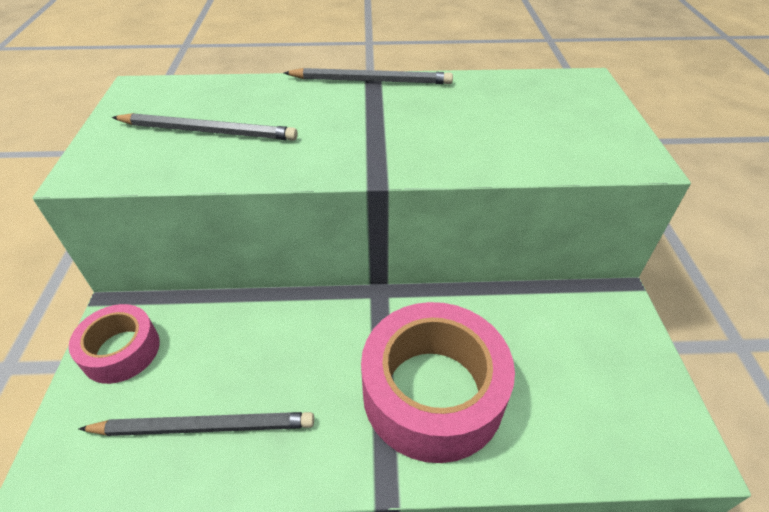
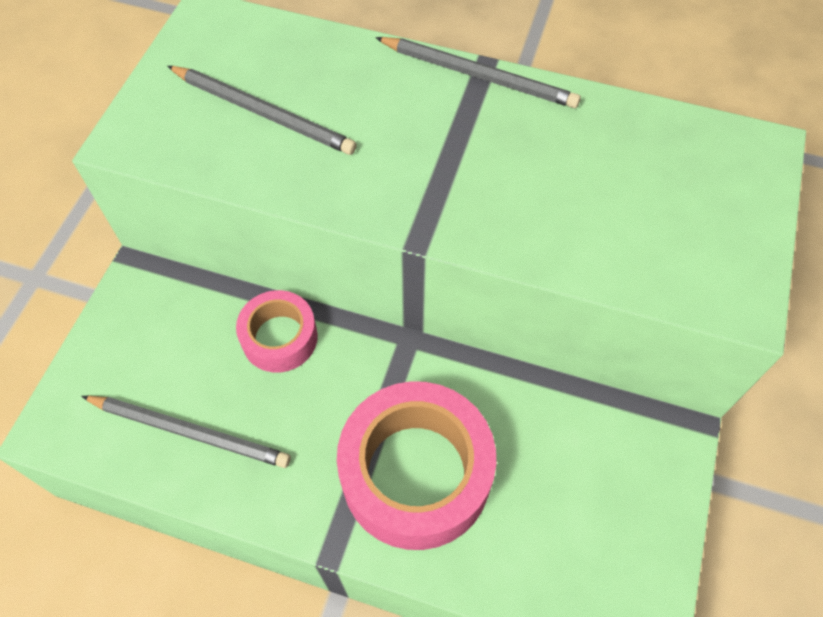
camera: 20 degrees right, 15 degrees up
pink tape [69,304,160,384] -> pink tape moved to [236,290,318,372]

